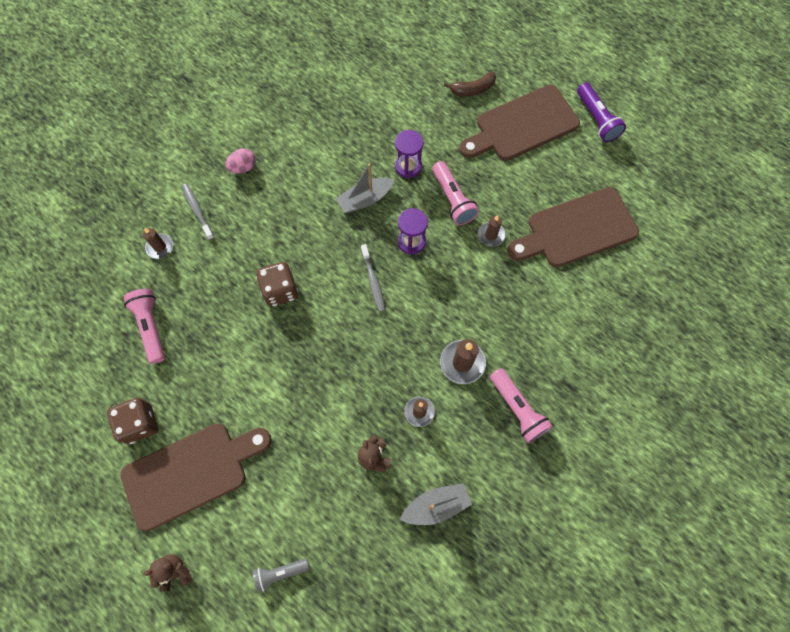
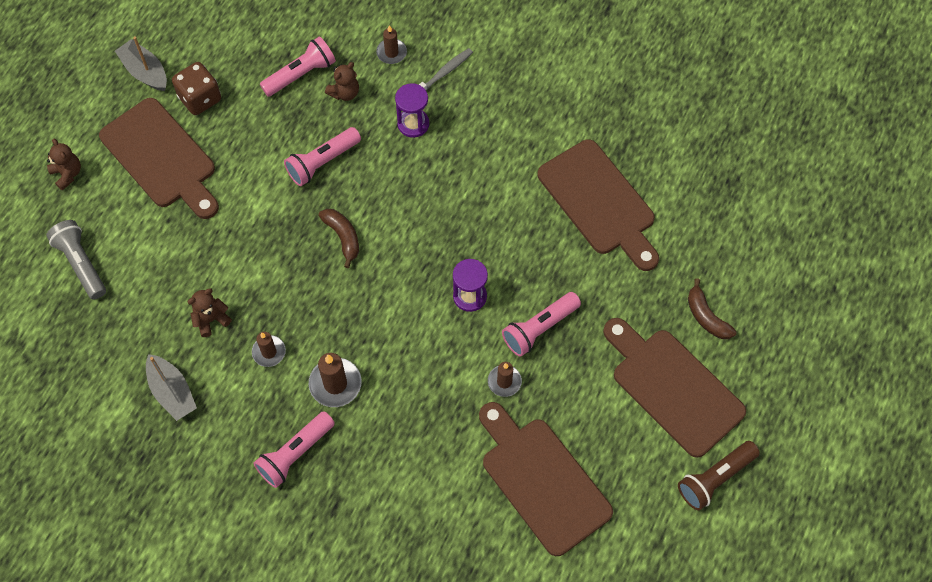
camera: 75 degrees right, 5 degrees down
pink egg [225,148,256,174] -> none
grey flashlight [253,558,310,592] -> grey flashlight [46,220,106,300], size x1.52
brown dice [256,262,298,307] -> none
grey boat [336,163,395,213] -> grey boat moved to [115,36,167,91]
grey toothbrush [361,244,385,312] -> none
purple hourglass [395,130,424,178] -> purple hourglass moved to [395,83,429,138]
purple flashlight [577,83,626,142] -> brown flashlight [678,441,760,511]
none -> pink flashlight [284,127,361,186]
none -> brown banana [319,209,359,268]
none -> brown teddy bear [325,62,359,101]
none -> brown cutting board [538,139,659,271]

